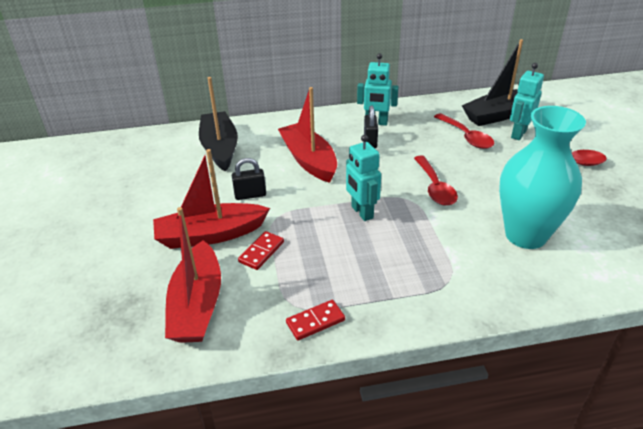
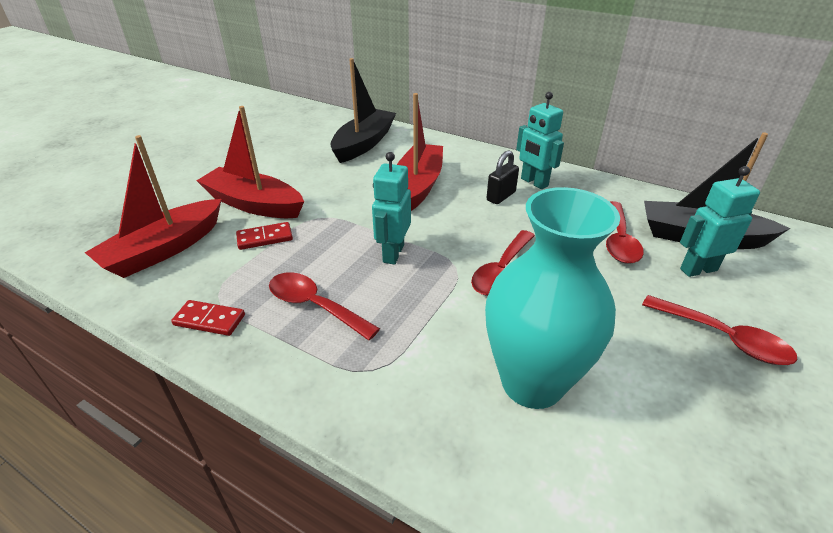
camera: 40 degrees right, 0 degrees up
black padlock [232,158,266,200] -> none
none -> red spoon [269,272,380,340]

